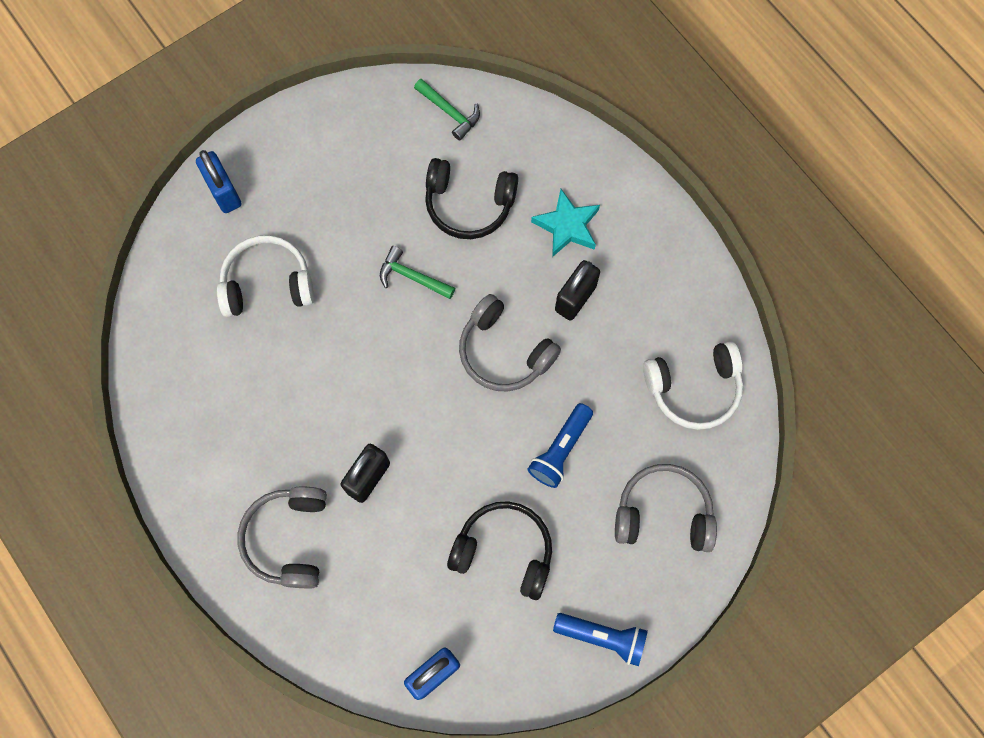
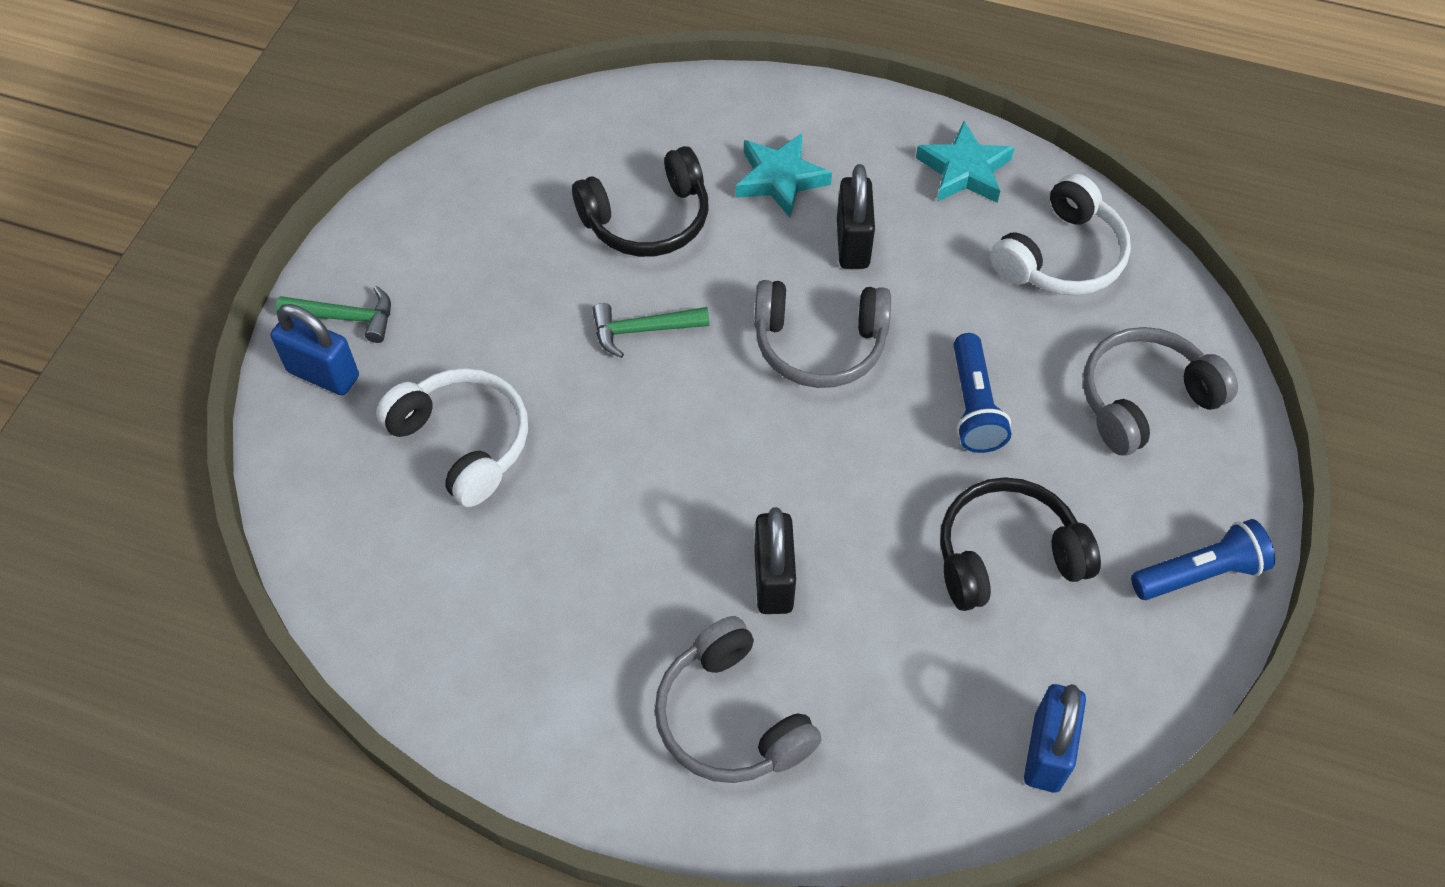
camera: 35 degrees left, 15 degrees down
white headphones [217,235,314,317] -> white headphones turned 90 degrees clockwise [376,368,528,507]
green hammer [414,79,480,141] -> green hammer moved to [276,286,391,343]
none -> turquoise star [916,121,1015,203]

